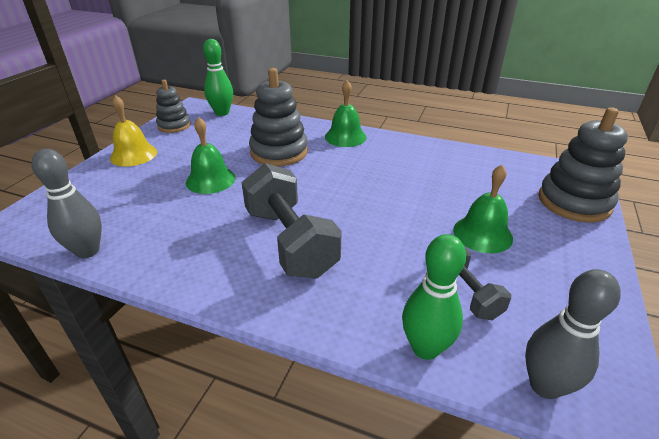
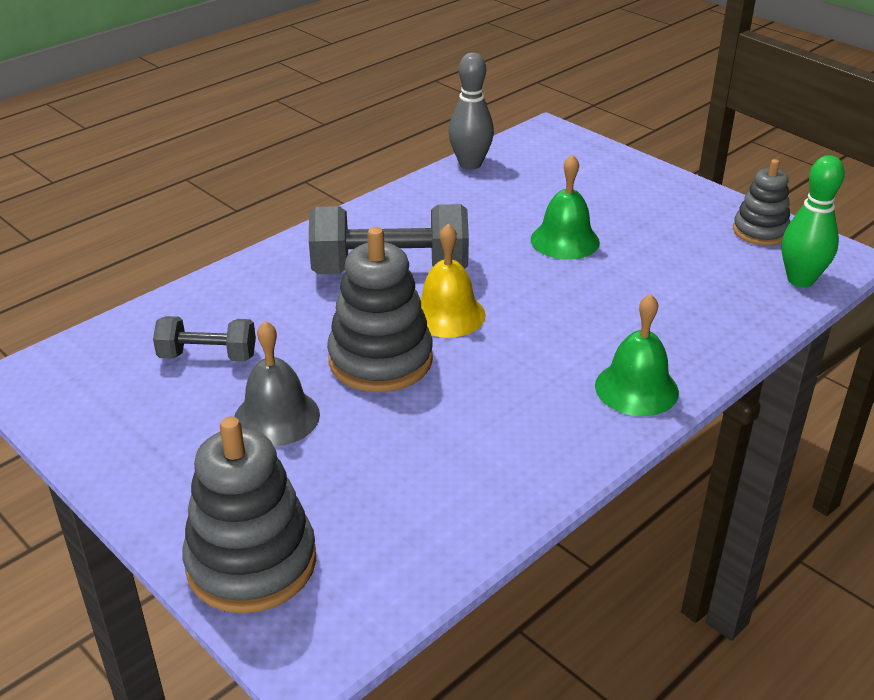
camera: 115 degrees right, 0 degrees up
yellow bell [110,95,157,167] -> yellow bell moved to [420,223,486,338]
grey stacking toy [249,68,308,166] -> grey stacking toy moved to [327,227,433,392]
green bowling pin [402,234,466,360] -> none
green bell [453,165,513,253] -> grey bell [234,321,320,446]
grey bowling pin [525,269,621,399] -> none

